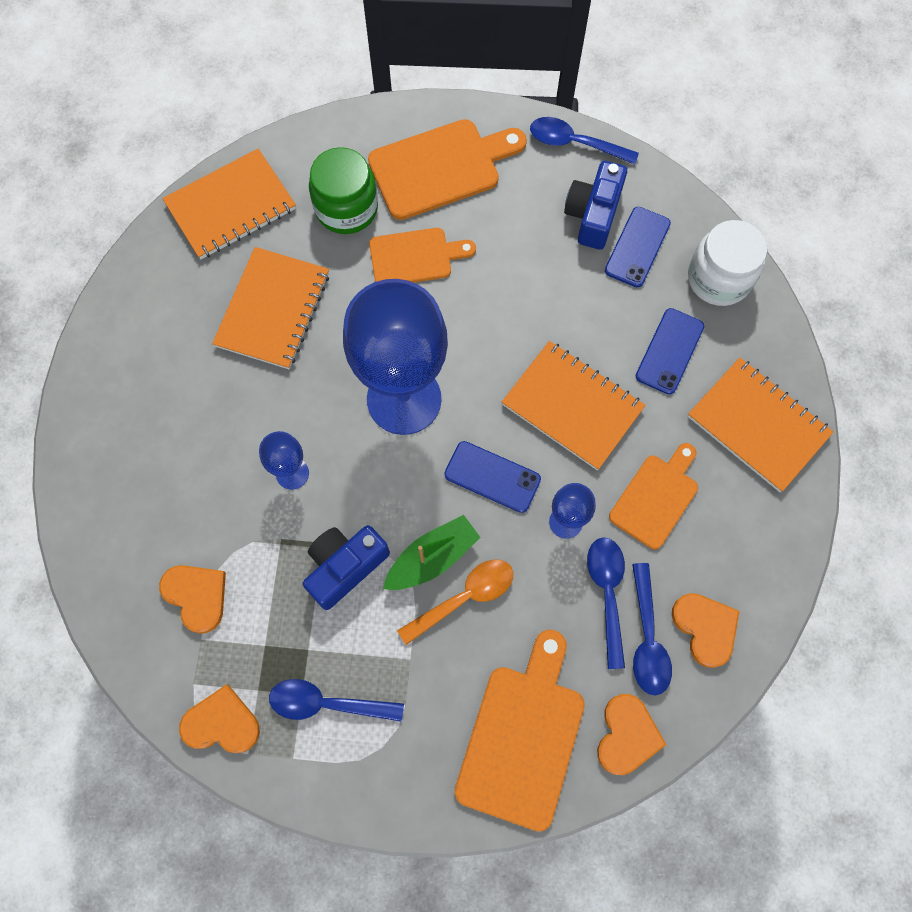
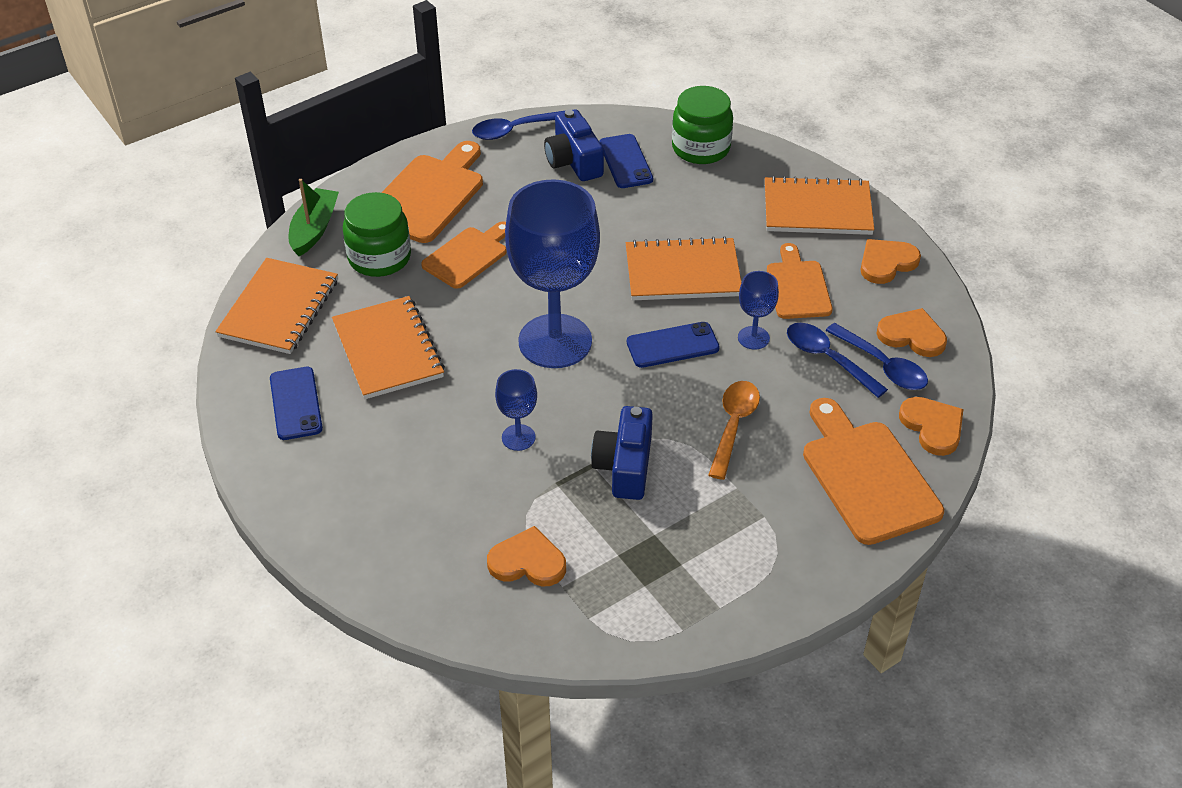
camera: 40 degrees left, 25 degrees down
orange heart [179,684,260,753] -> orange heart moved to [861,239,921,284]
blue spoon [269,679,404,722] -> none
green boat [383,515,480,590] -> green boat moved to [289,179,339,256]
blue phone [636,308,704,395] -> blue phone moved to [270,367,323,440]
white jar [688,220,767,306] -> green jar [672,86,733,164]

